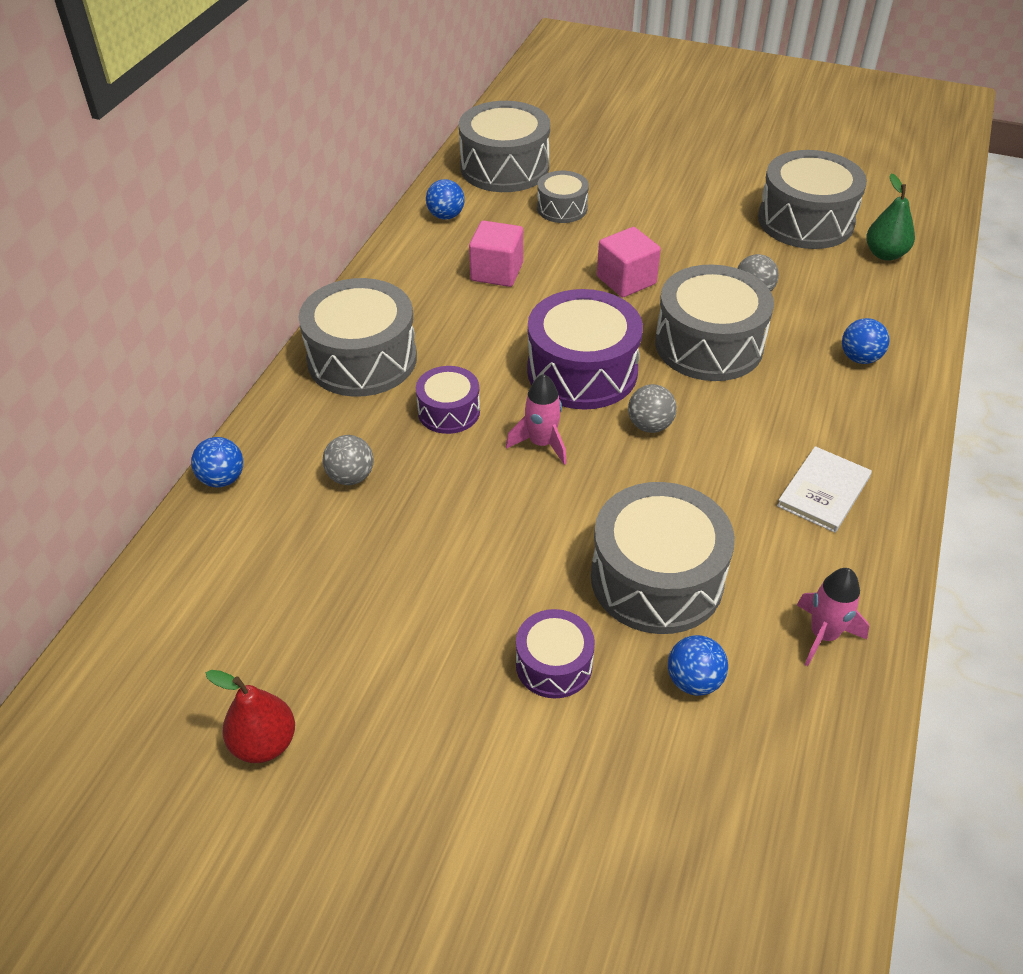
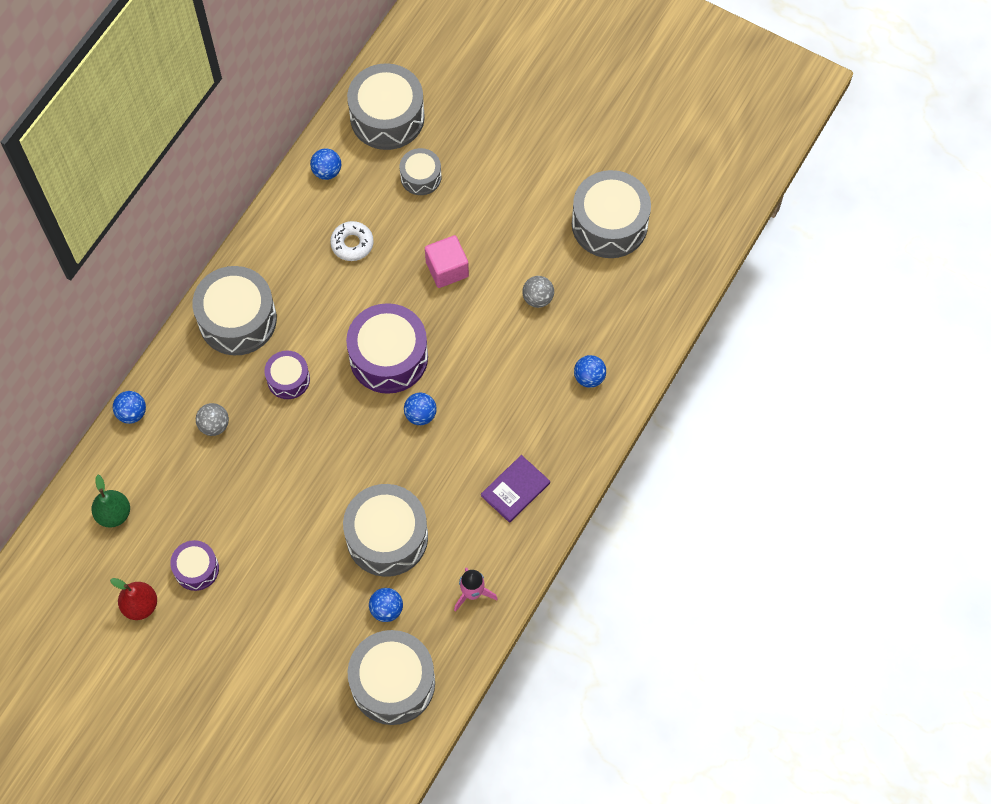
camera: 10 degrees right, 20 degrees up
pink cube [469,221,523,287] -> white donut [330,221,374,261]
pink rocket [506,374,567,465] -> none
purple drum [516,609,595,698] -> purple drum moved to [170,540,219,591]
grey ball [628,384,677,433] -> blue ball [404,393,437,425]
grey drum [655,264,774,381] -> grey drum moved to [348,630,435,725]
white book [777,446,872,533] -> purple book [481,455,550,523]
green pear [866,173,915,261] -> green pear moved to [91,475,130,527]

